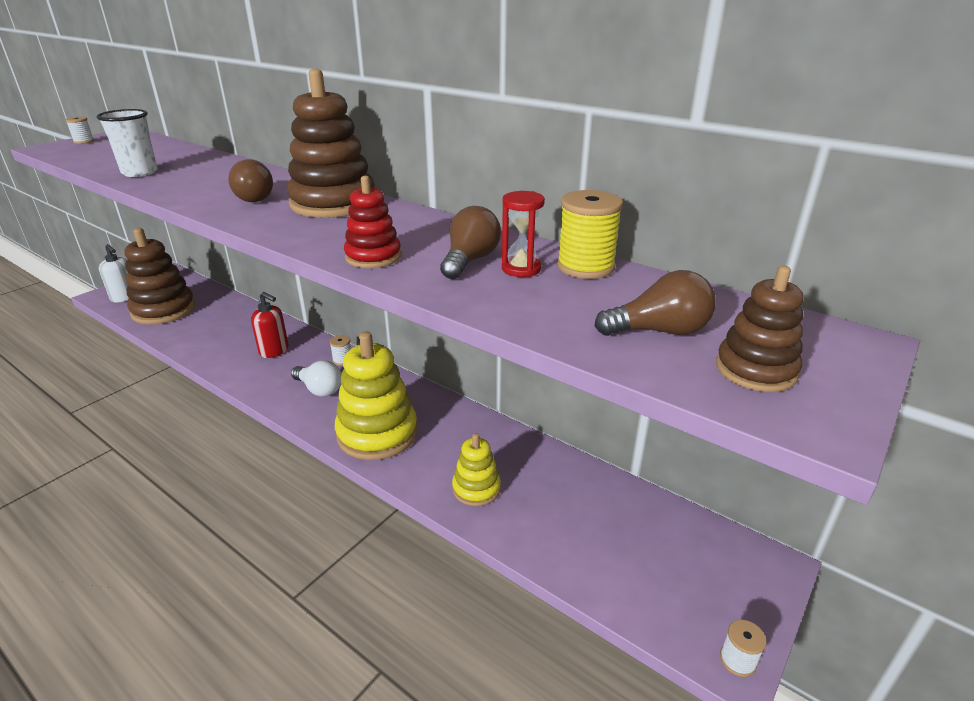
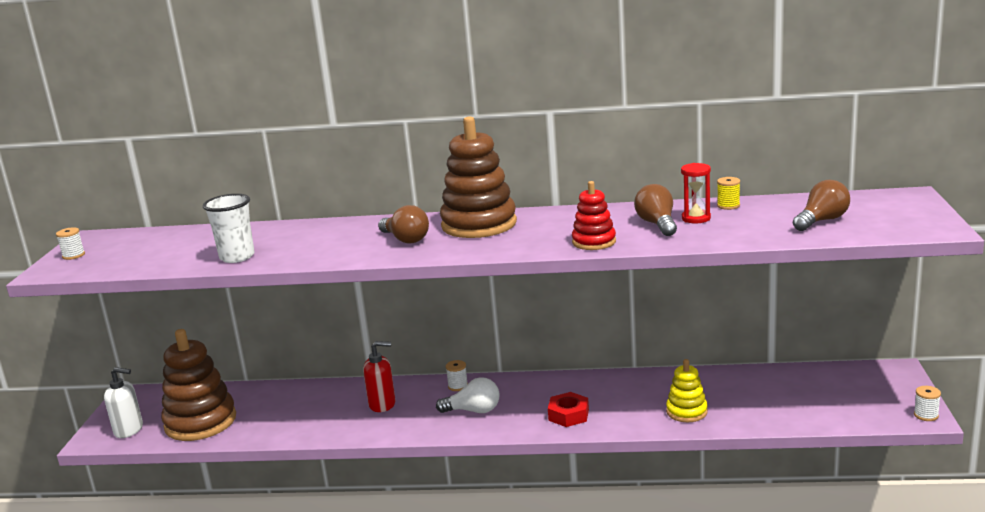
camera: 30 degrees left, 10 degrees down
yellow stacking toy [335,331,418,460] -> red nut [548,392,589,427]
yellow spool [557,190,623,279] -> yellow spool [717,177,740,210], size x0.54
brown stacking toy [716,266,803,392] -> none

